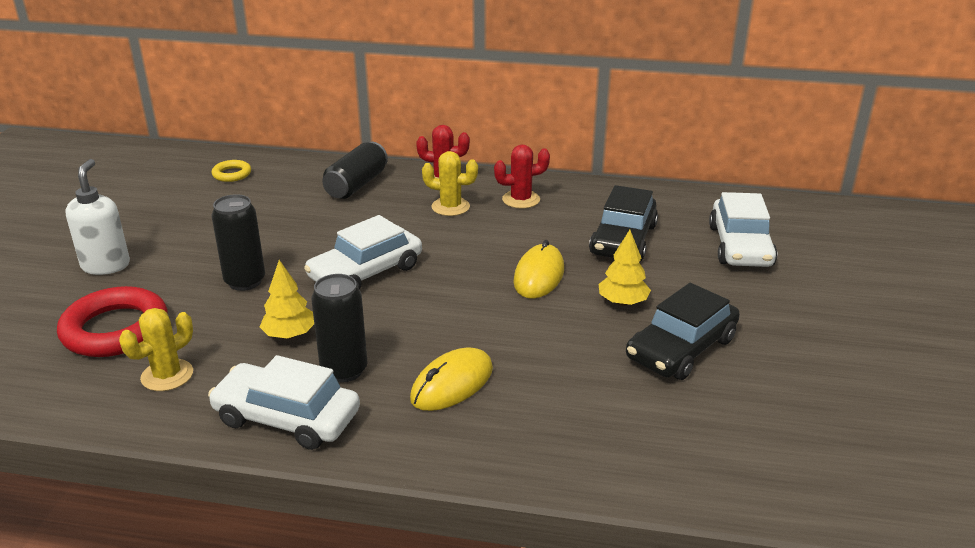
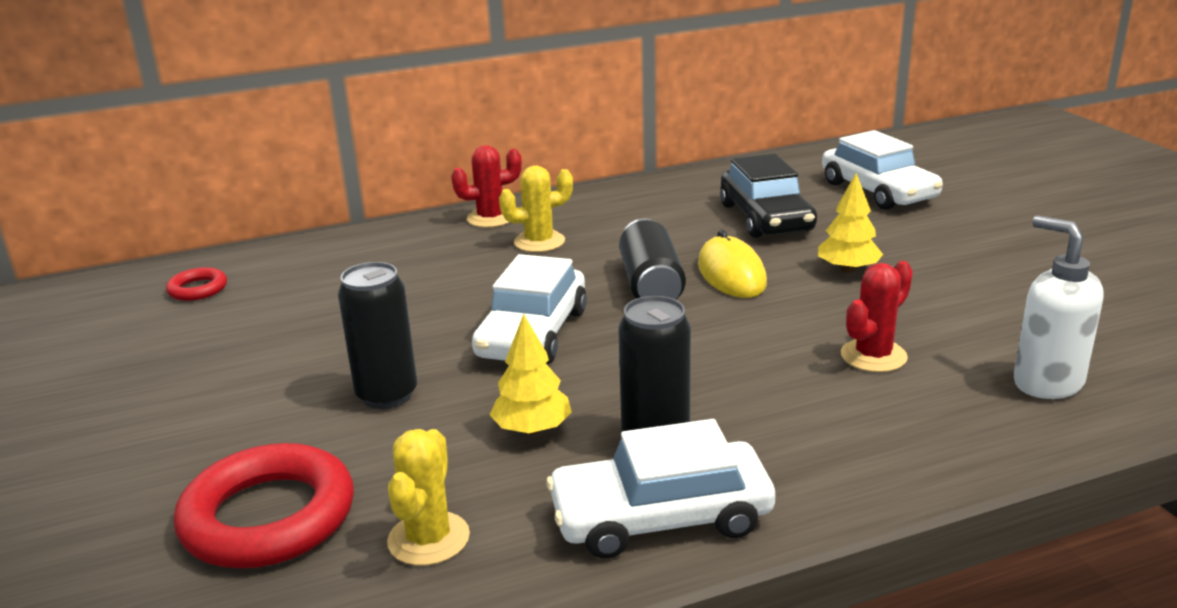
camera: 30 degrees left, 5 degrees down
white soap dispenser [65,159,130,275] -> white soap dispenser moved to [1014,215,1103,399]
yellow ring [212,160,251,182] -> red ring [166,267,227,301]
black can [322,142,388,199] -> black can moved to [619,218,686,300]
yellow mouse [410,347,493,411] -> none
red cactus [494,144,550,209] -> red cactus moved to [841,261,913,372]
black car [626,283,740,380] -> none

